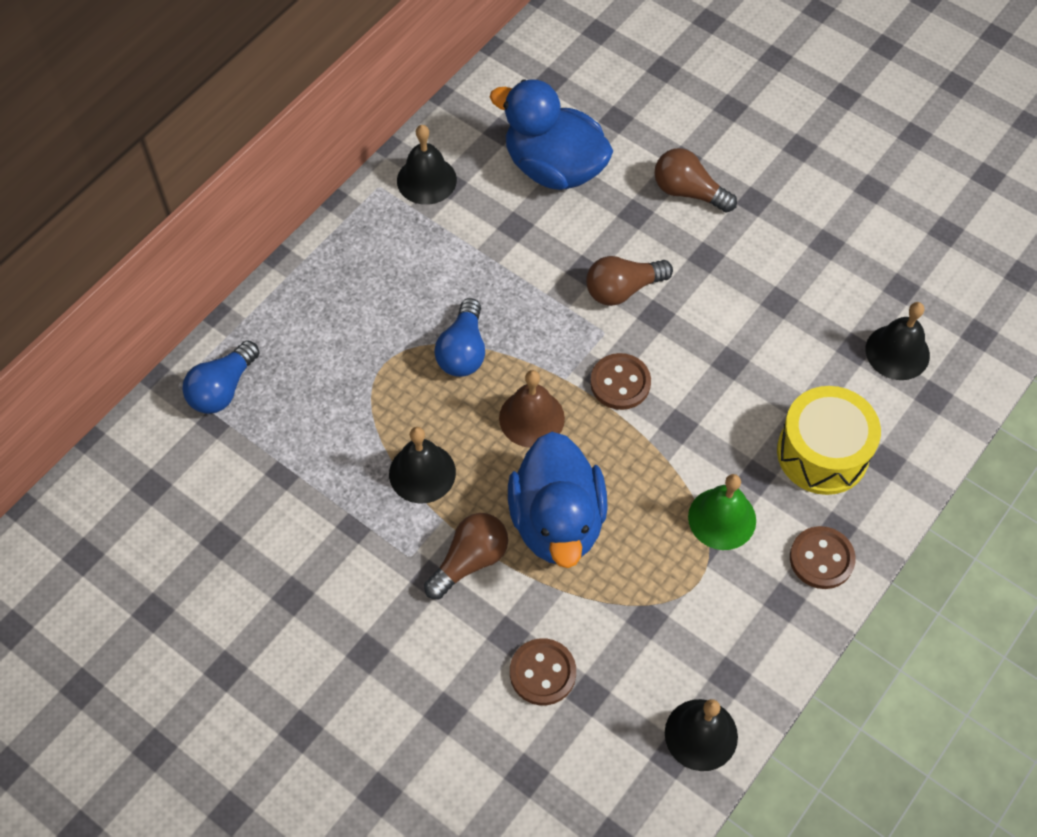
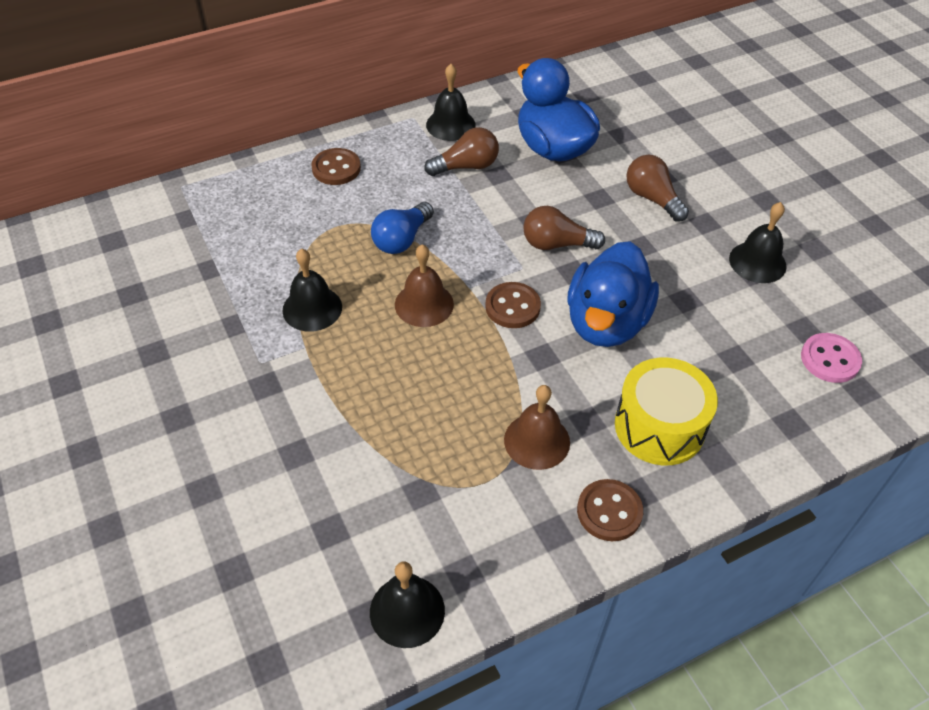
camera: 25 degrees right, 10 degrees down
blue light bulb [182,340,260,414] -> none
brown light bulb [424,513,508,599] -> brown light bulb moved to [424,127,499,176]
blue duck [508,432,608,568] -> blue duck moved to [567,241,659,347]
brown button [510,638,576,705] -> brown button moved to [311,148,361,185]
green bell [688,474,756,550] -> brown bell [504,385,570,470]
black bell [866,302,930,380] -> black bell moved to [729,202,787,283]
none -> pink button [801,333,862,383]

